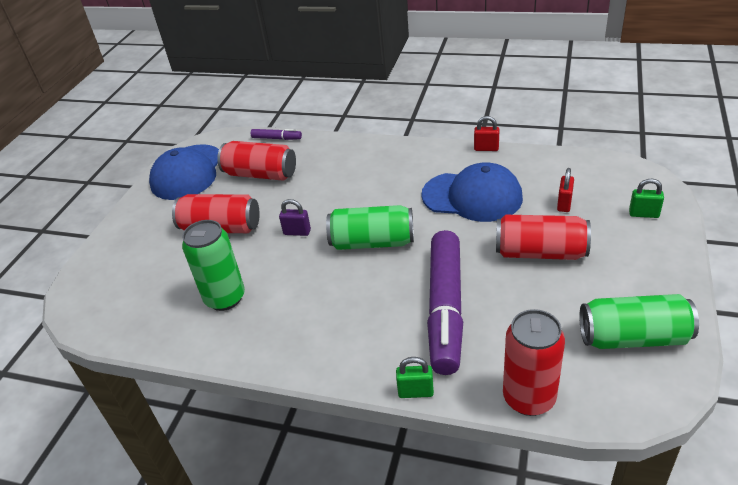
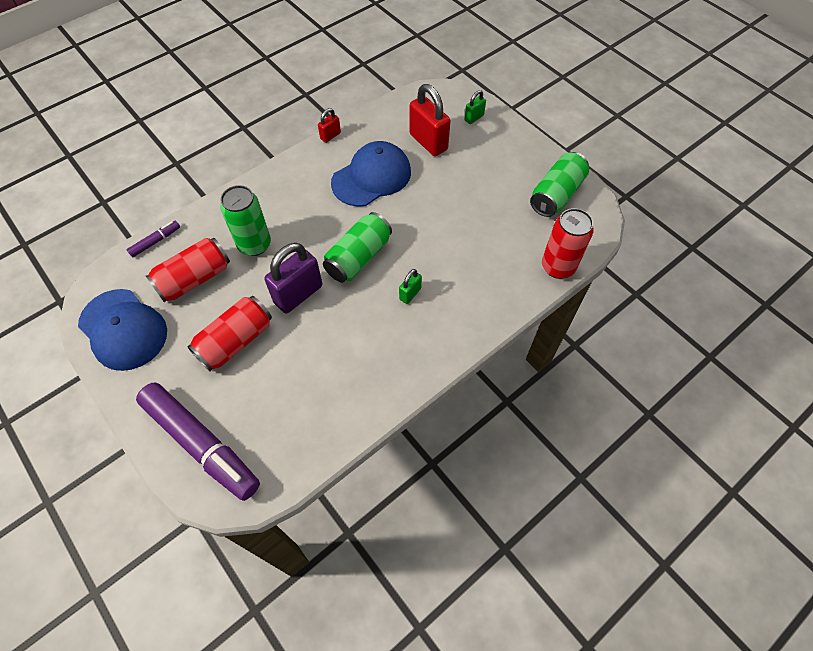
camera: 60 degrees left, 20 degrees up
green can [182,220,245,311] -> green can moved to [220,185,271,256]
purple padlock [279,199,311,236] -> purple padlock [264,243,322,313], size x1.99
green padlock [396,357,434,398] -> green padlock moved to [399,269,422,304]
purple marker [427,230,463,375] -> purple marker moved to [136,383,260,501]
red can [496,215,591,260] -> none
red padlock [557,168,574,212] -> red padlock [409,84,450,156], size x1.99

